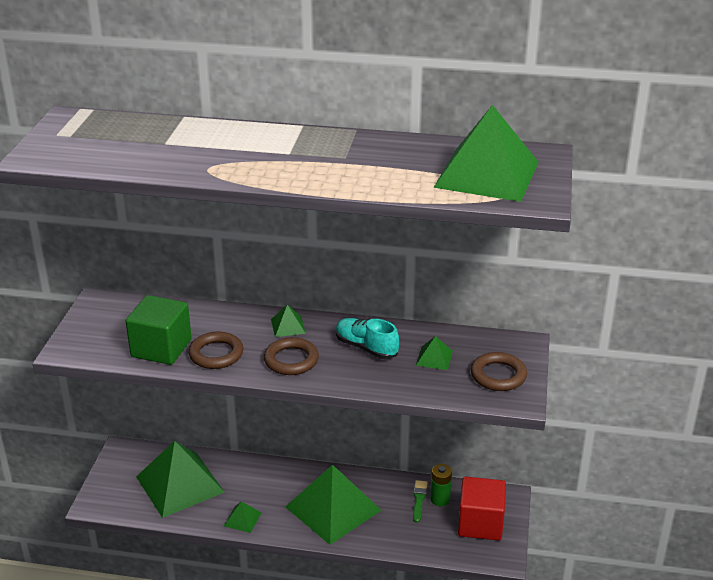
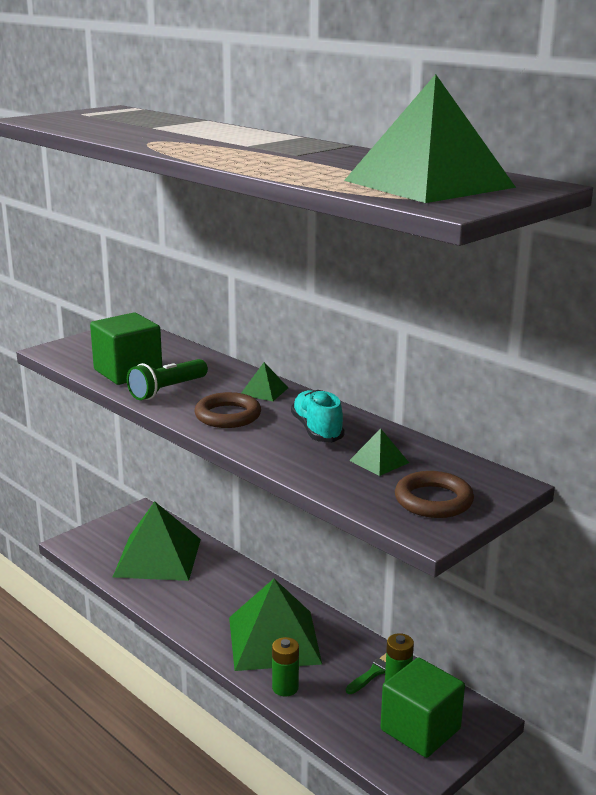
camera: 35 degrees right, 10 degrees down
brown ring [188,332,243,369] -> green flashlight [127,359,208,400]
green pyramid [224,501,261,533] -> none
red cube [458,476,506,541] -> green cube [380,657,465,758]
none -> green battery [272,637,299,697]

